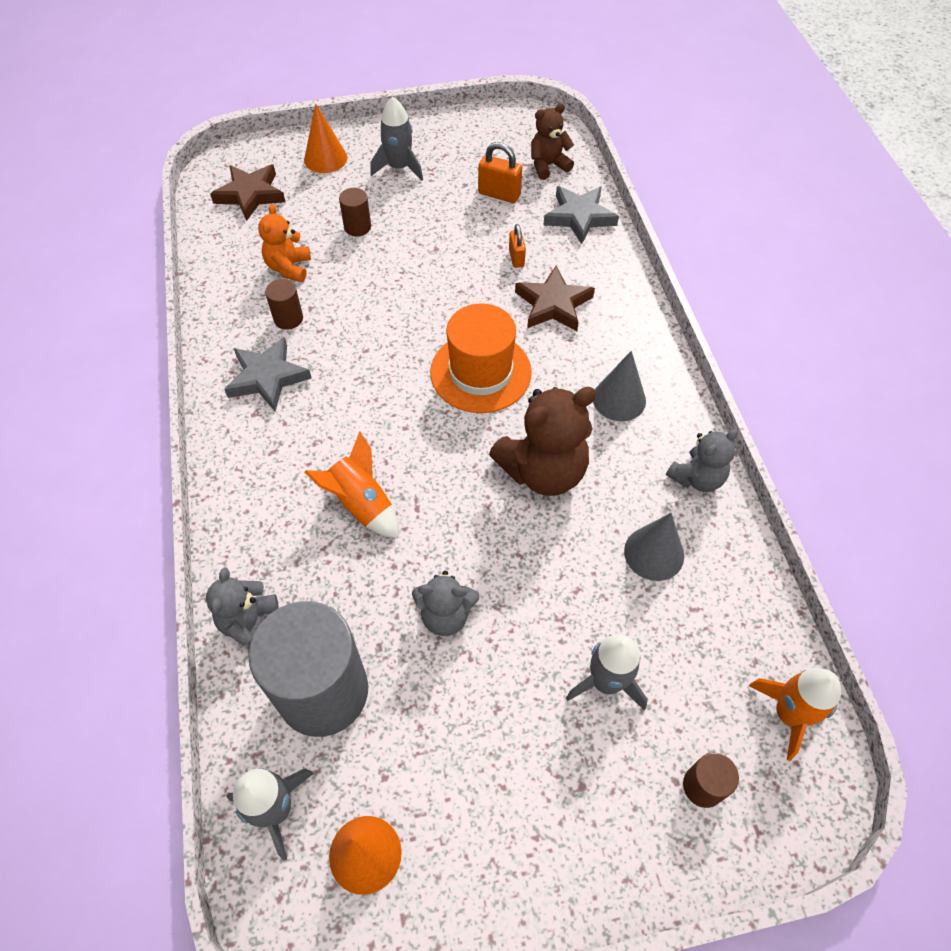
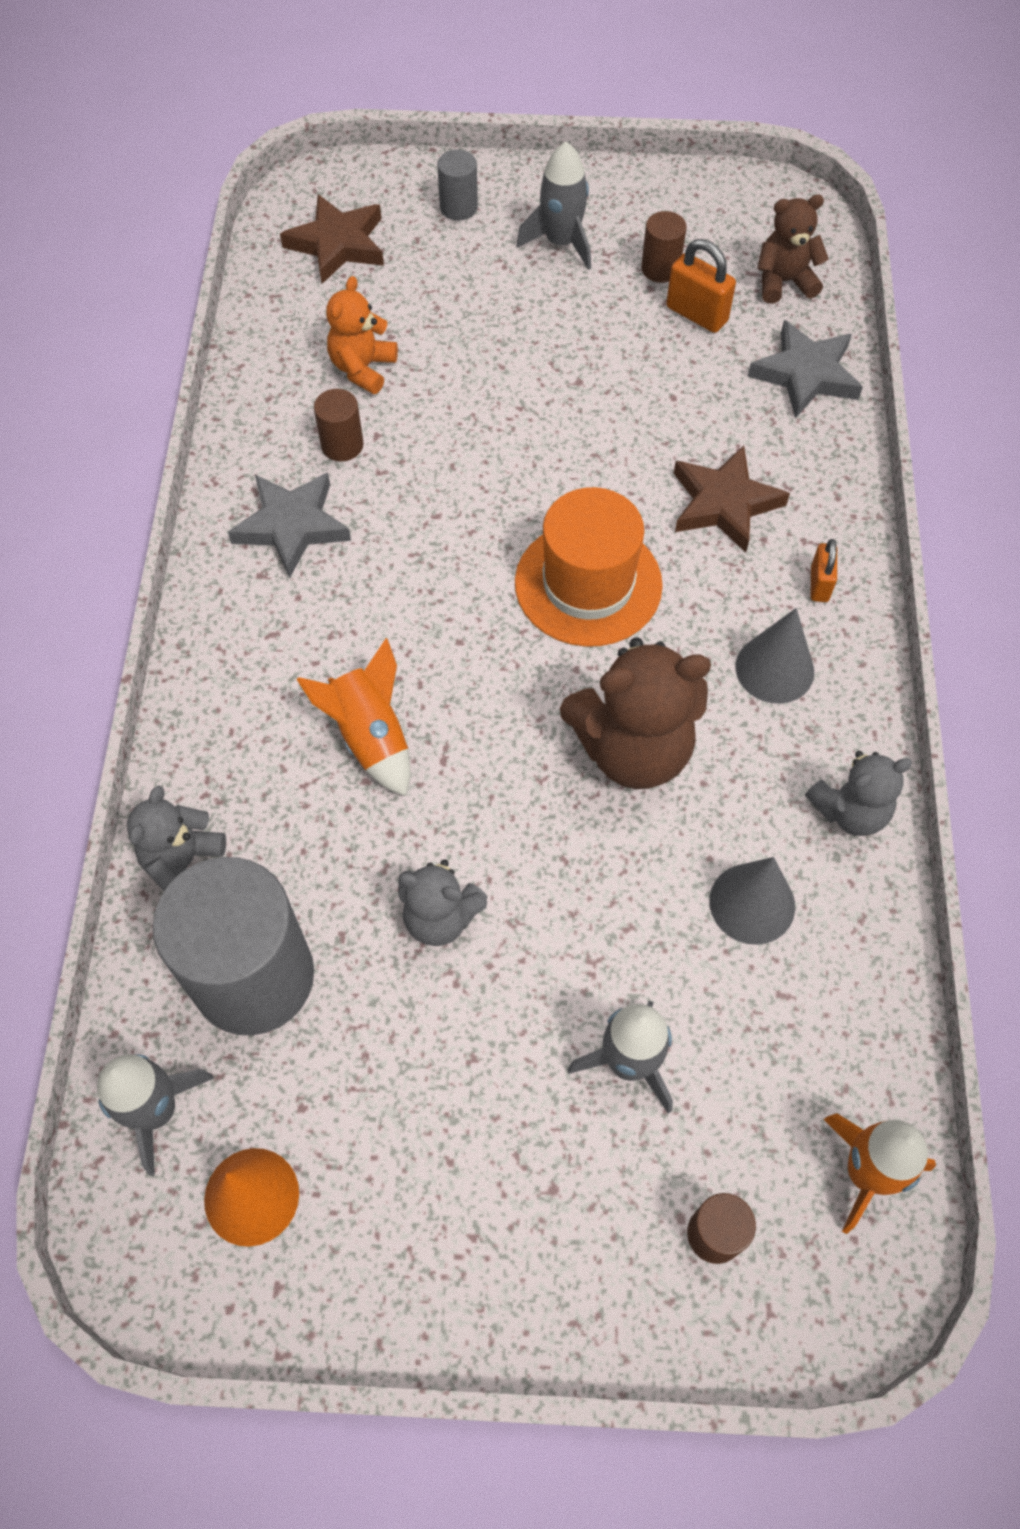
camera: 15 degrees right, 5 degrees up
orange cone [304,104,348,173] -> grey cylinder [437,150,478,220]
brown cylinder [339,188,371,236] -> brown cylinder moved to [641,211,687,283]
orange padlock [509,224,526,268] -> orange padlock moved to [810,539,837,602]

